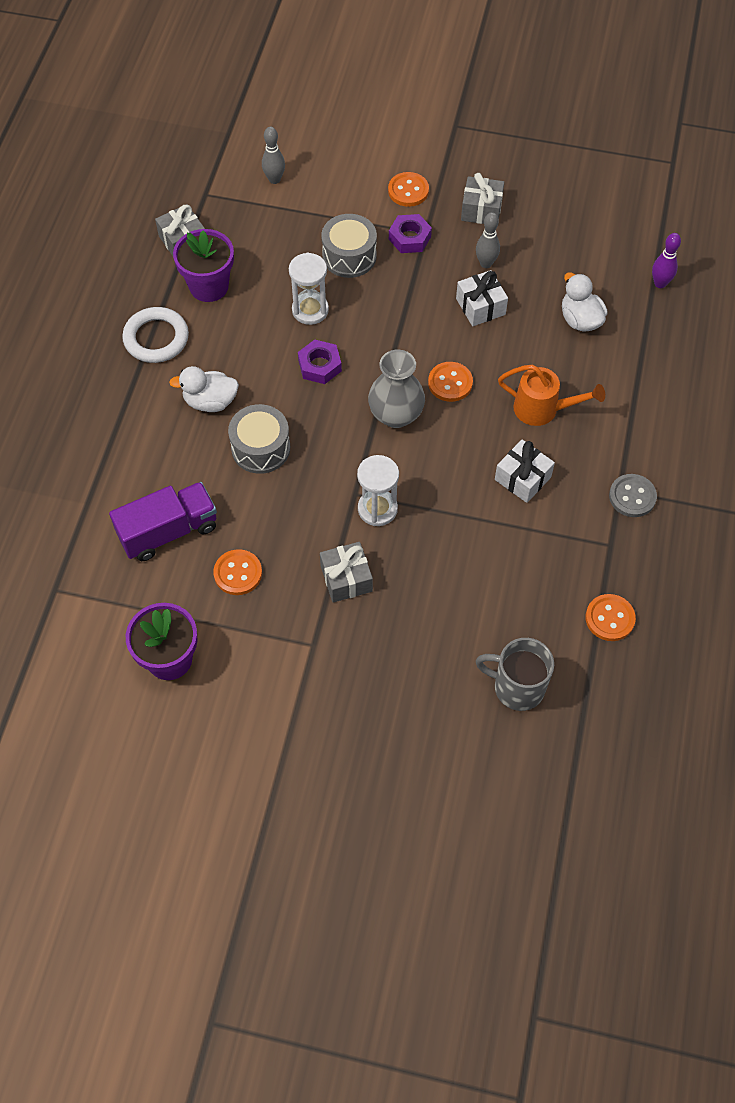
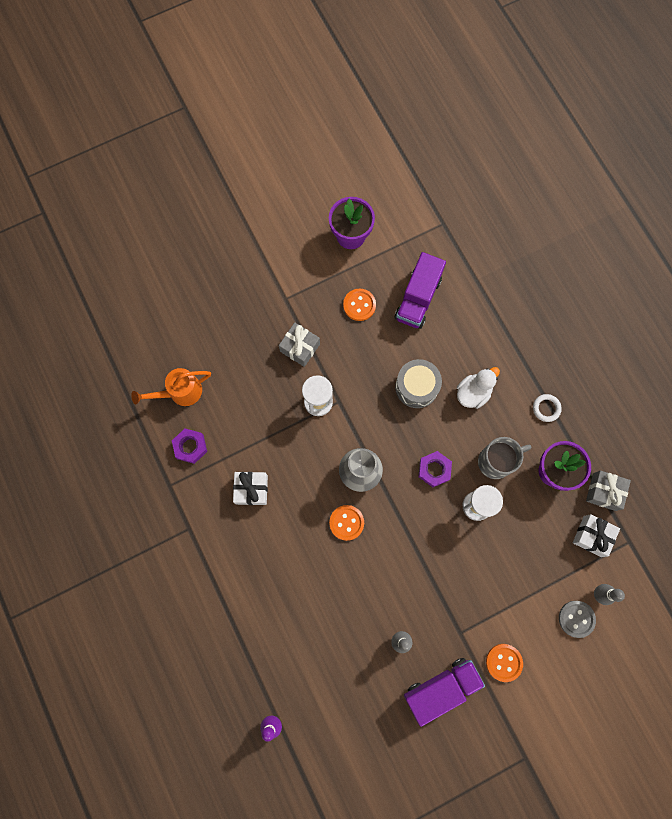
camera: 140 degrees right, 15 degrees up
white ring [122,307,189,363] -> white ring [533,394,562,422], size x0.56
grey drum [321,214,377,278] -> none
purple nut [389,214,432,253] -> purple nut moved to [172,428,207,464]
white gift [456,270,508,326] -> white gift moved to [573,514,620,557]
grey gift [461,173,504,224] -> purple truck [404,658,485,727]
grey mug [476,638,554,711] -> grey mug moved to [478,437,531,479]
orange watering can [498,365,605,426] -> orange watering can moved to [131,368,211,406]
white duck [562,272,608,332] -> none
orange button [585,594,636,641] -> none
grey button [609,474,657,517] -> grey button moved to [559,601,596,638]

